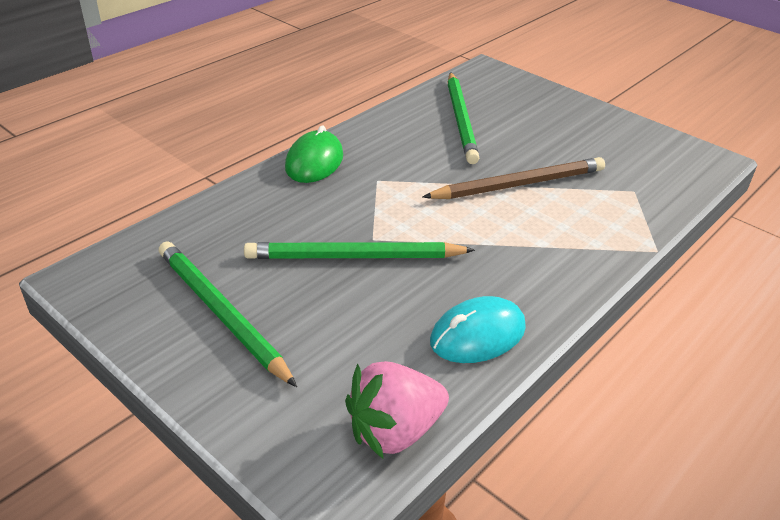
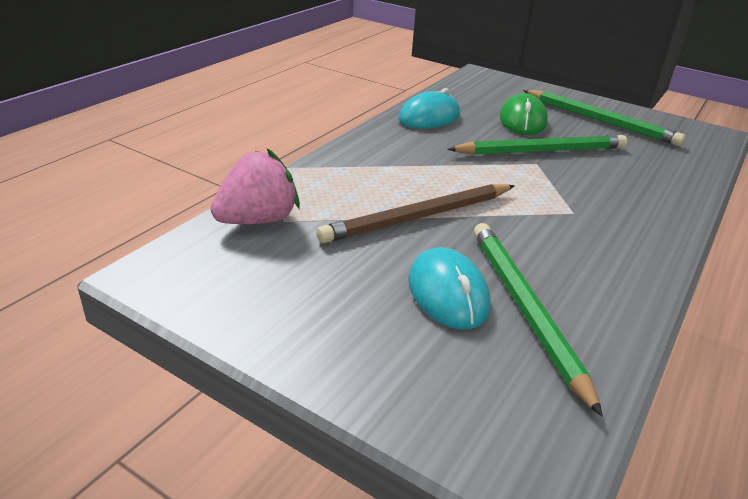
camera: 170 degrees right, 5 degrees down
green mouse [285,125,343,183] -> green mouse moved to [499,93,548,135]
pink strawberry [345,361,449,459] -> pink strawberry moved to [210,148,300,224]
none -> turquoise mouse [408,247,490,329]

